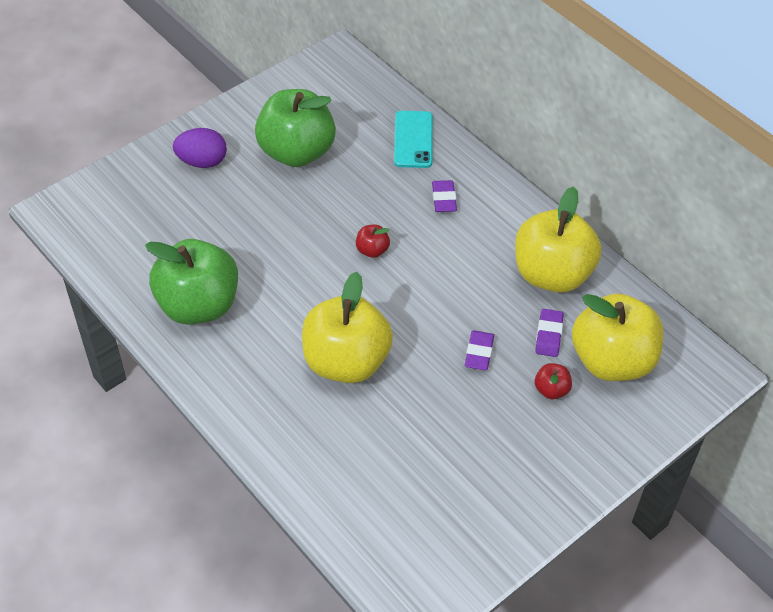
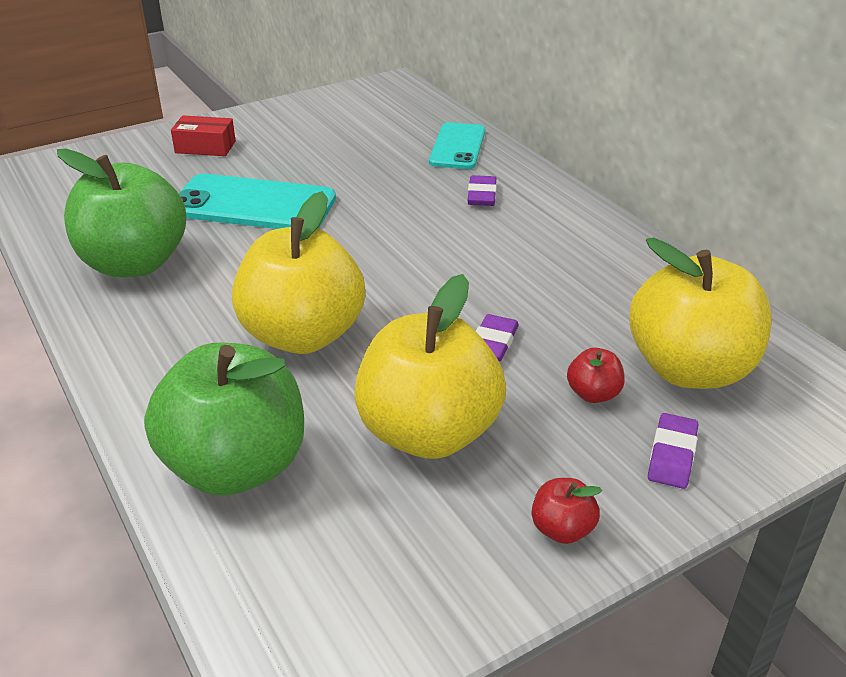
camera: 10 degrees right, 15 degrees down
purple egg [173,128,227,168] -> red box [171,115,236,156]
green apple [255,89,336,167] -> green apple moved to [144,343,304,496]
red apple [356,224,390,258] -> red apple moved to [532,478,602,544]
yellow apple [515,187,602,293] -> yellow apple moved to [354,274,506,459]
purple eraser [535,309,564,357] -> purple eraser moved to [648,413,698,489]
none -> turquoise phone [179,174,336,229]

